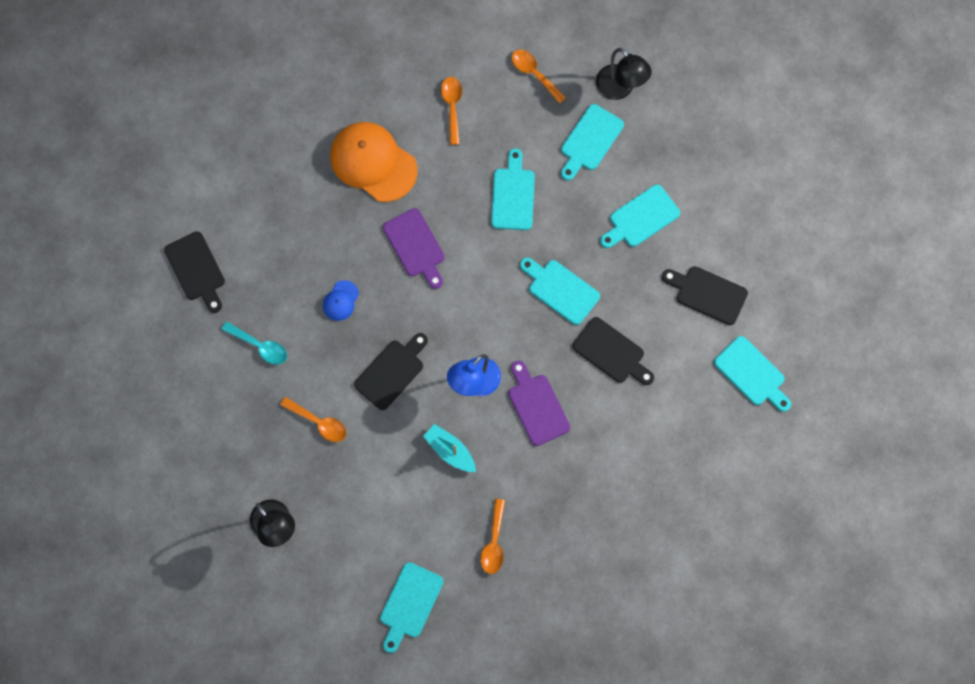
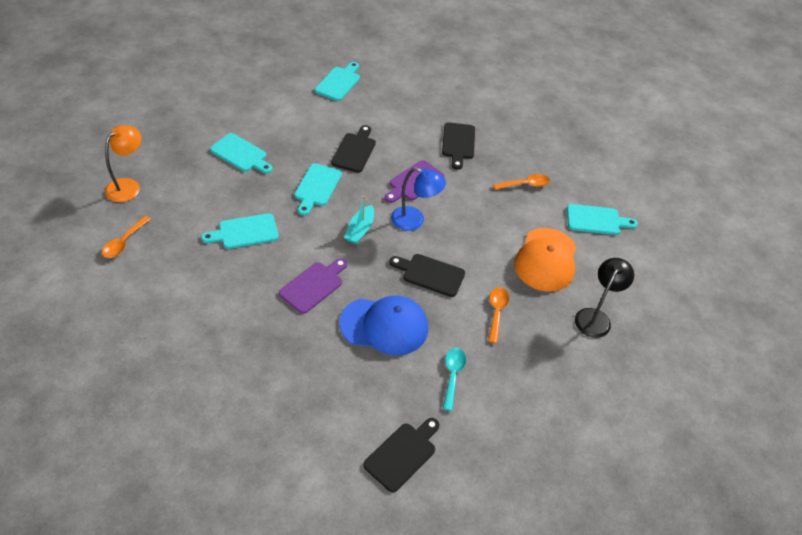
camera: 115 degrees left, 25 degrees down
blue cap [323,280,359,321] -> blue cap [339,296,428,355], size x2.23
orange cap [330,122,417,202] -> orange cap moved to [514,228,577,291]
turquoise boat [423,424,476,472] -> turquoise boat moved to [344,196,374,244]
orange spoon [441,77,462,145] -> none
turquoise cutting board [561,104,624,180] -> none
black lamp [596,48,652,100] -> orange lamp [105,125,141,202]
black cutting board [662,266,748,325] -> black cutting board moved to [442,122,475,170]

